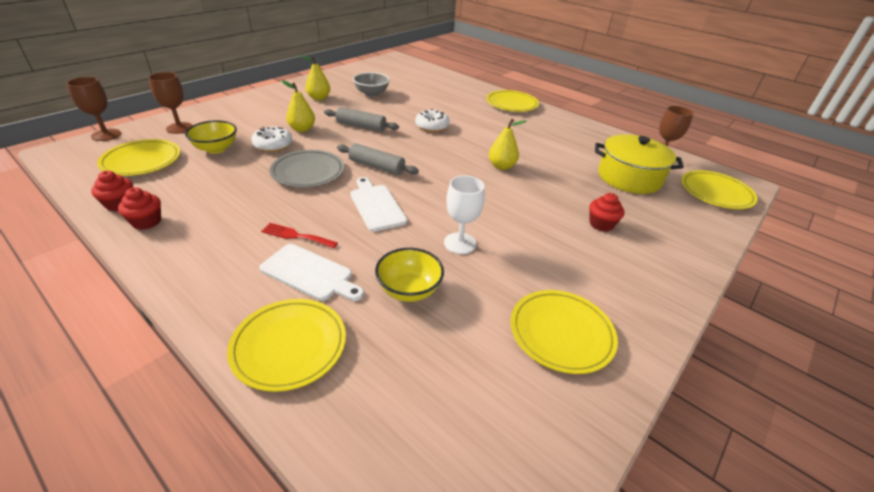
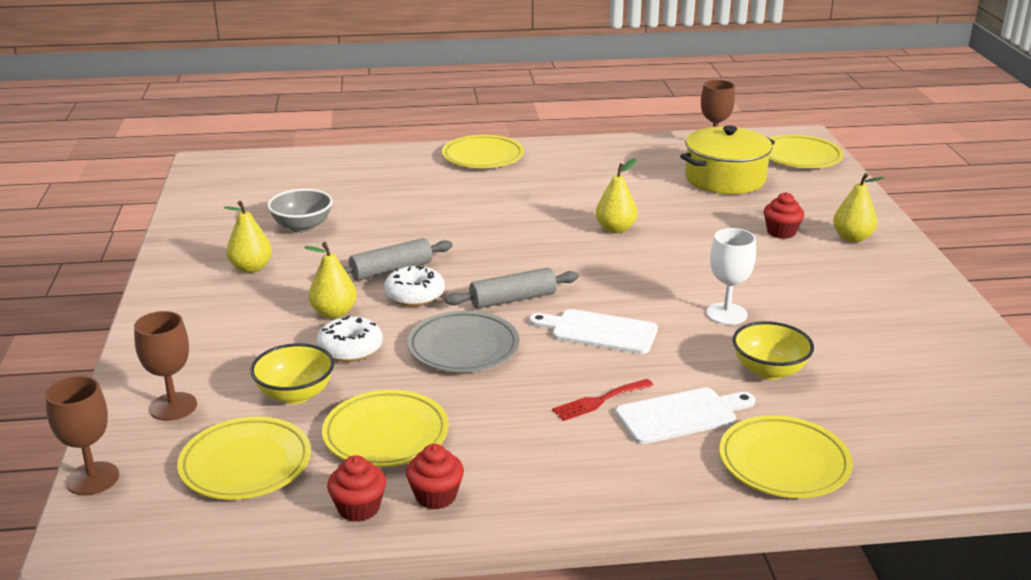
camera: 45 degrees left, 10 degrees down
white donut [415,109,450,132] -> white donut moved to [384,265,445,306]
yellow plate [511,290,618,374] -> yellow plate moved to [322,390,449,467]
none -> yellow pear [833,173,885,242]

